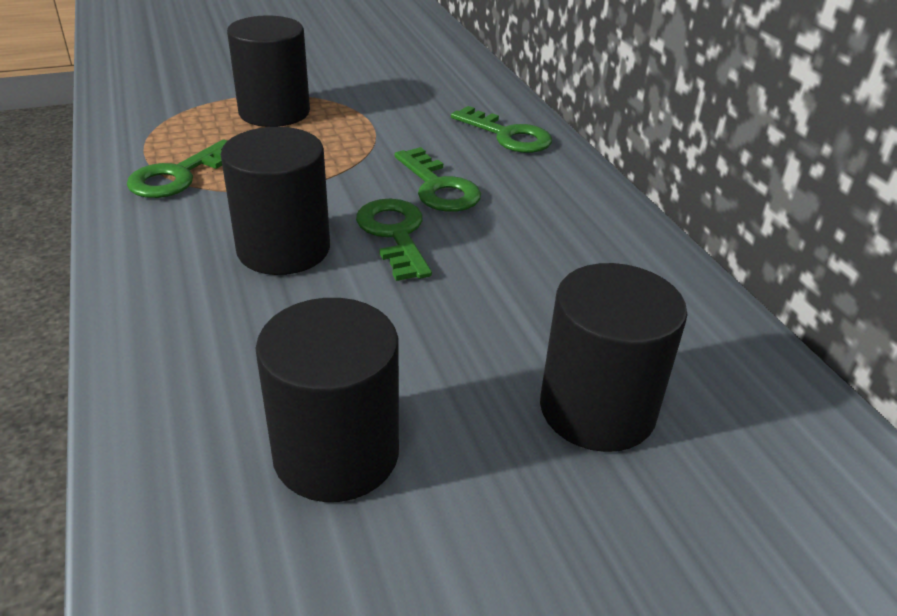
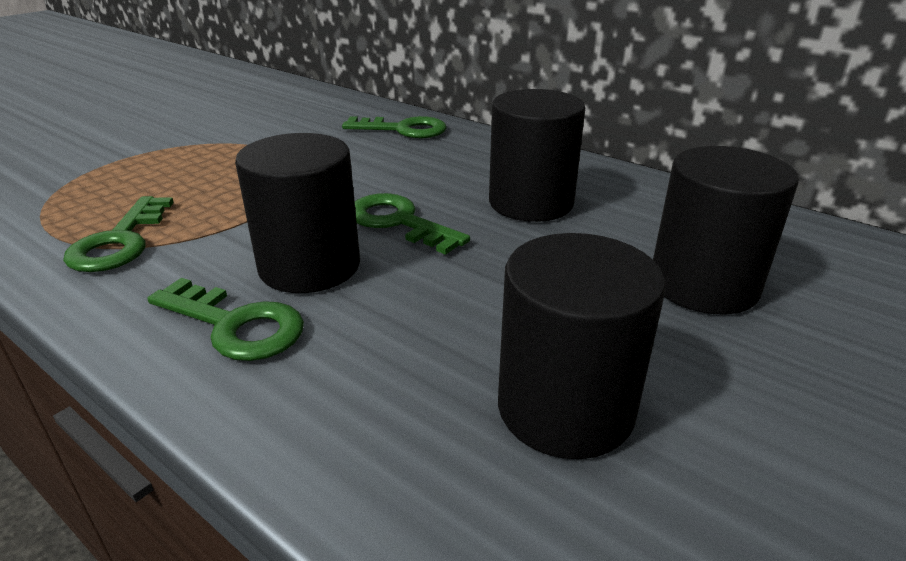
camera: 30 degrees left, 5 degrees down
black cylinder [227,15,310,127] -> black cylinder moved to [489,89,585,222]
green key [394,147,481,212] -> green key moved to [147,278,304,361]

